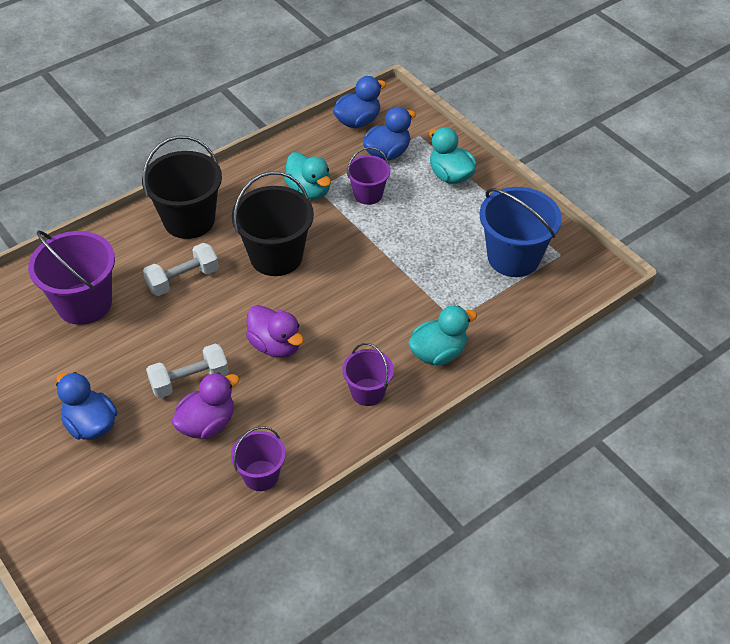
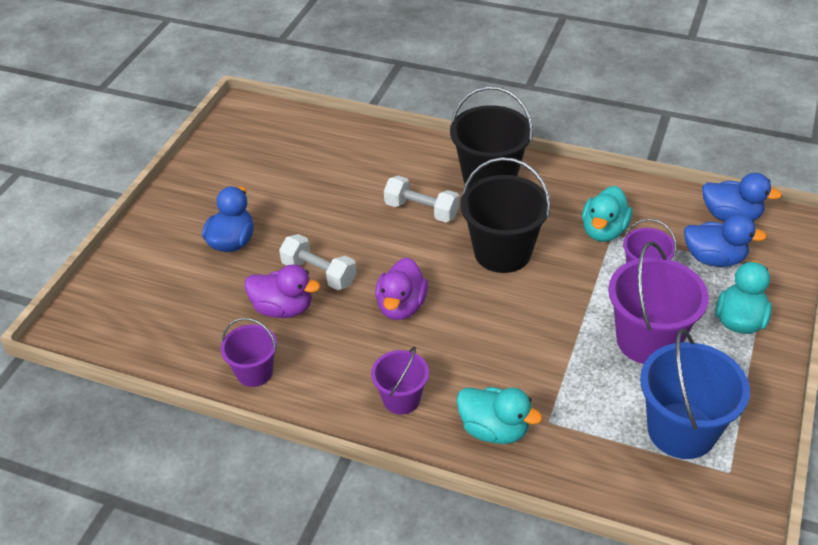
camera: 60 degrees right, 5 degrees down
purple bucket [28,230,115,325] -> purple bucket moved to [608,242,709,364]

